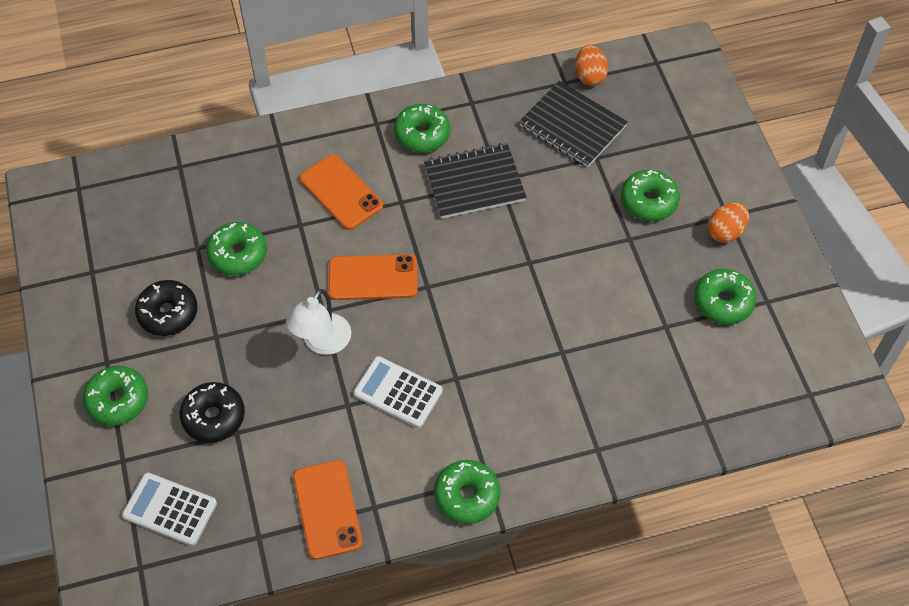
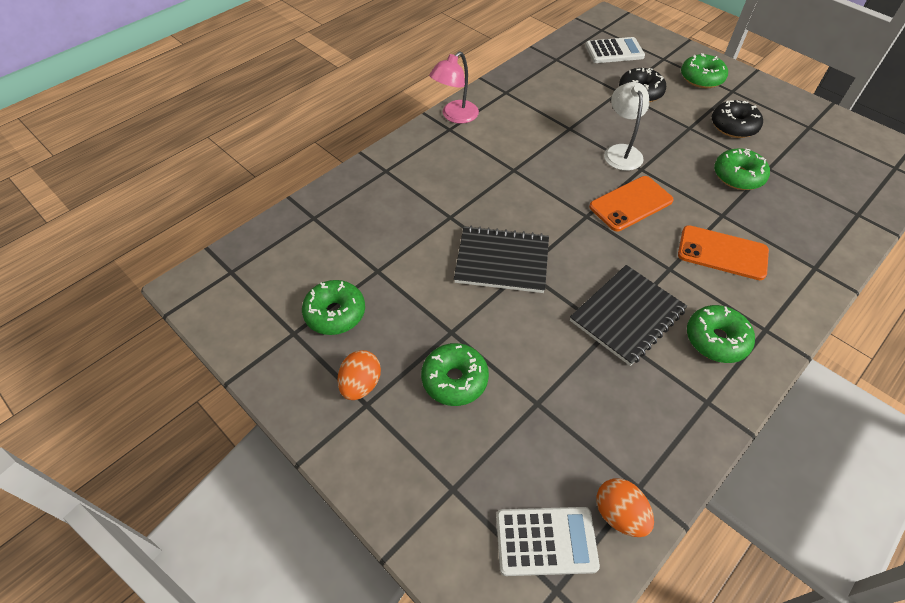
camera: 150 degrees right, 5 degrees down
orange phone [293,460,363,560] -> none
white calculator [353,356,443,428] -> white calculator moved to [496,507,600,576]
green donut [434,460,501,524] -> pink lamp [429,51,479,124]
black notebook [519,81,628,167] -> black notebook moved to [454,226,549,293]

